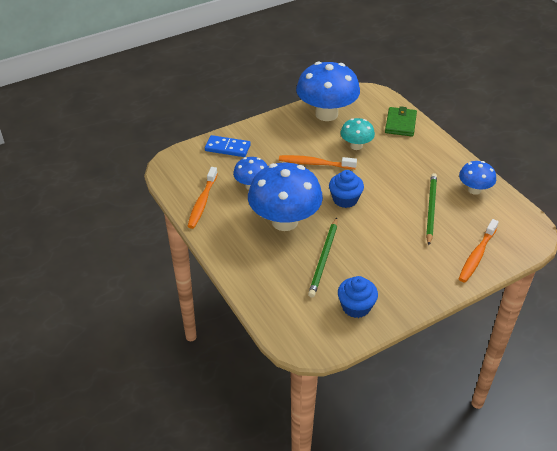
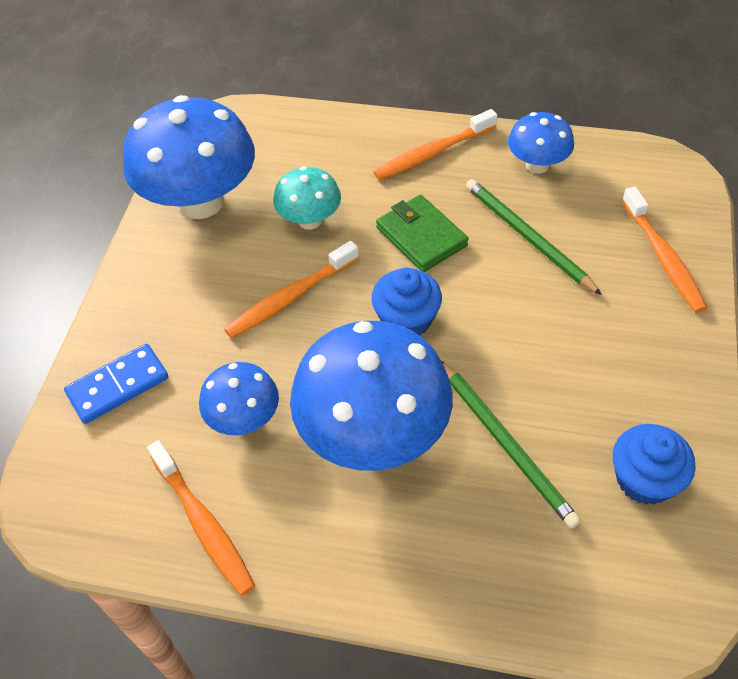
camera: 45 degrees left, 10 degrees up
green wallet [385,106,417,137] -> green wallet moved to [376,195,468,272]
none -> orange toothbrush [373,109,497,180]

